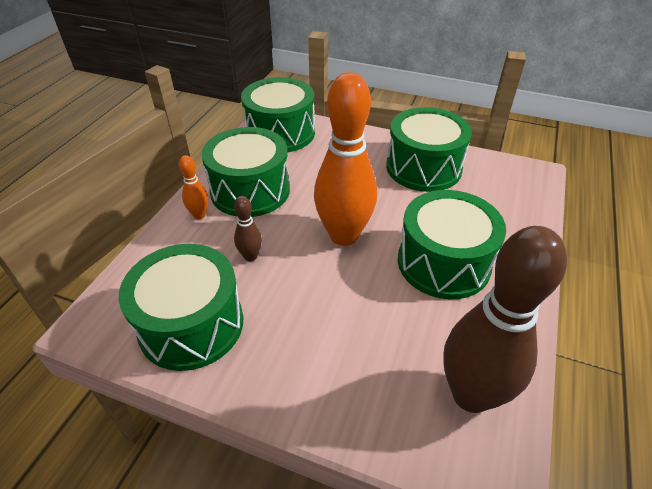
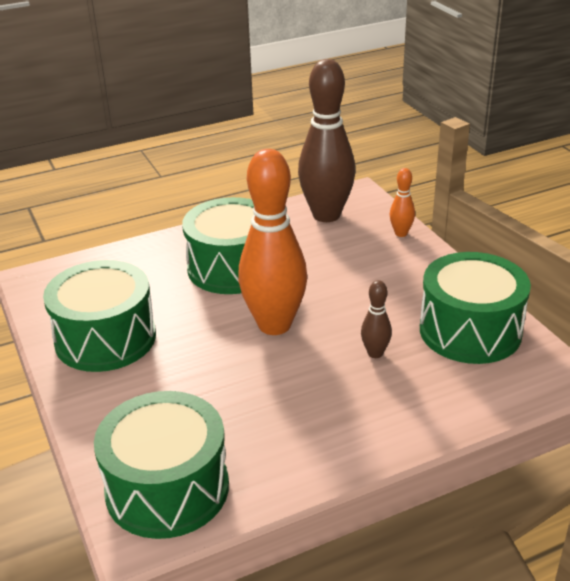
camera: 135 degrees left, 10 degrees down
orange bowling pin [179,155,208,219] -> orange bowling pin moved to [390,168,415,237]
green drum [202,127,290,217] -> none

